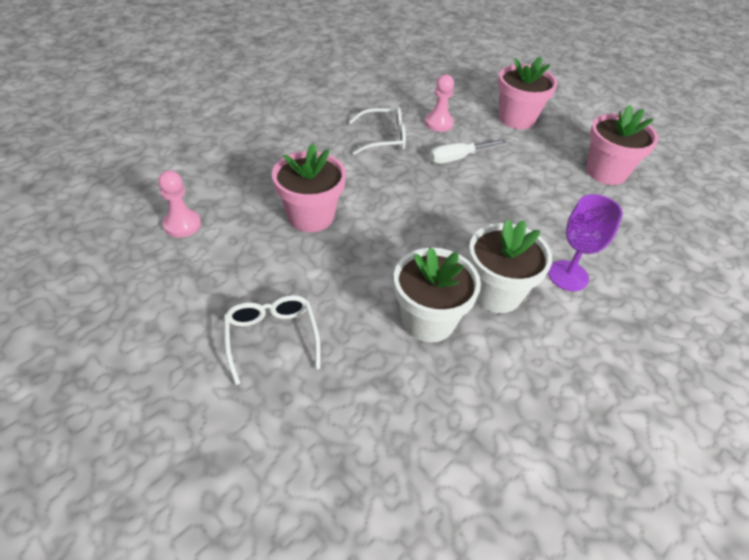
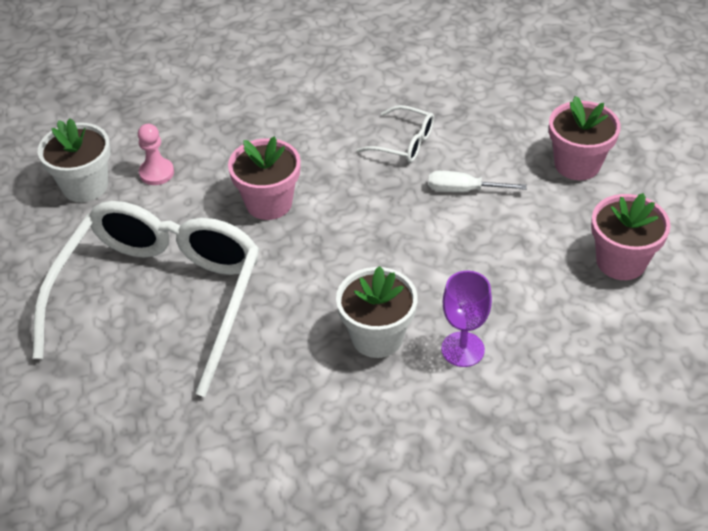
camera: 35 degrees right, 0 degrees up
white glasses [224,295,321,385] -> white glasses [33,201,260,397], size x2.44
white flower pot [394,247,481,342] -> white flower pot moved to [38,118,111,202]
pink pawn [425,74,454,132] -> none

